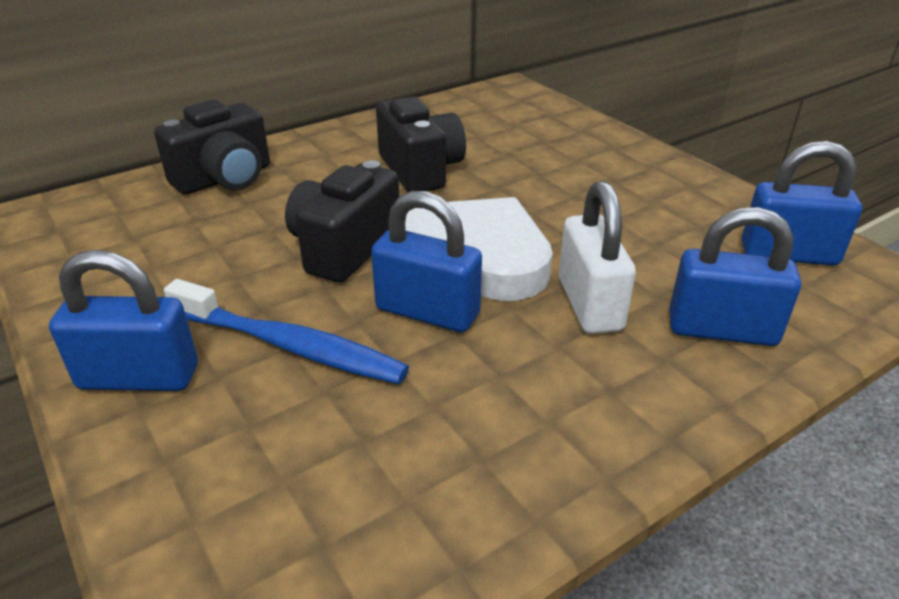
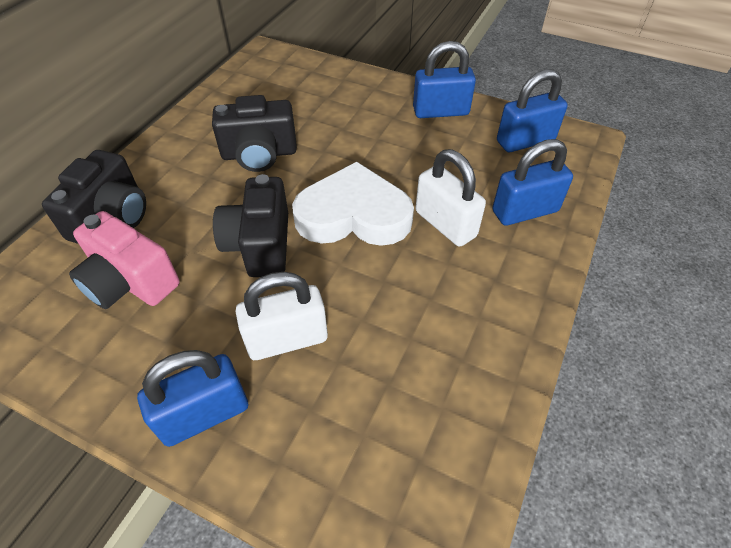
camera: 30 degrees left, 15 degrees up
blue toothbrush [164,279,409,384] -> white padlock [236,272,328,360]
blue padlock [371,191,482,332] -> blue padlock moved to [413,41,476,118]
black camera [376,97,466,192] -> black camera turned 135 degrees clockwise [212,95,297,172]
none -> pink camera [69,211,180,309]

